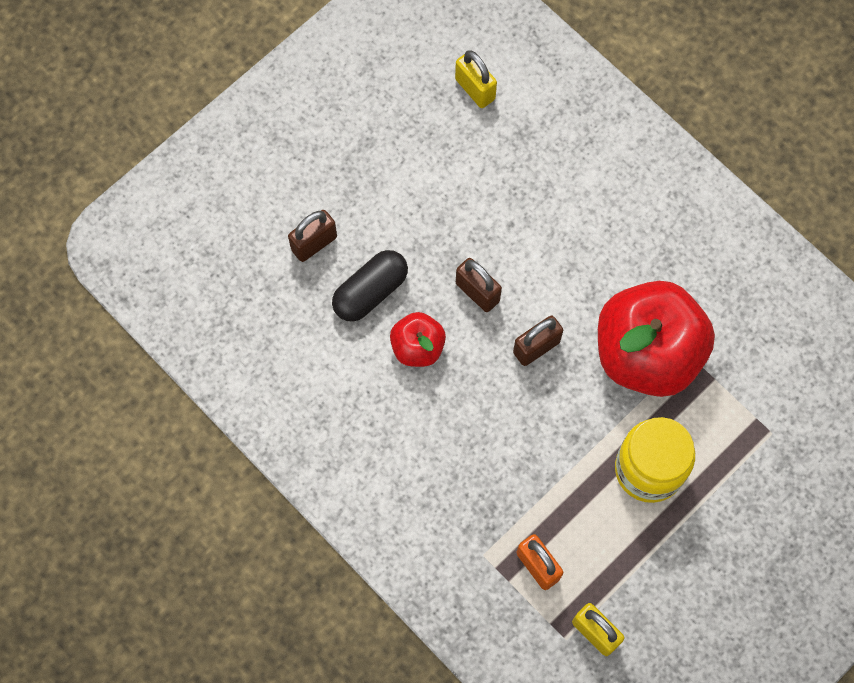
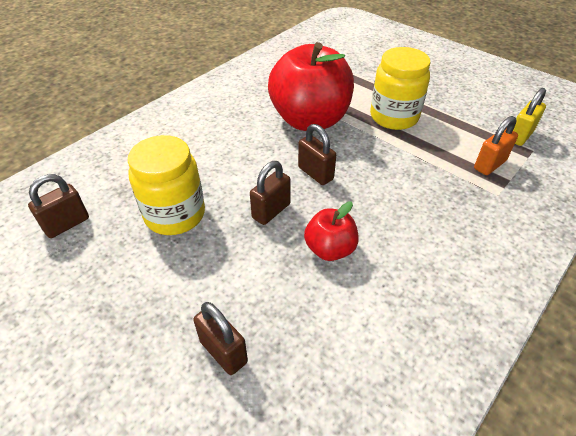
camera: 95 degrees left, 25 degrees down
black capsule [332,250,408,322] -> none
yellow padlock [455,51,497,108] -> brown padlock [28,174,89,238]
none -> yellow jar [128,135,205,235]

